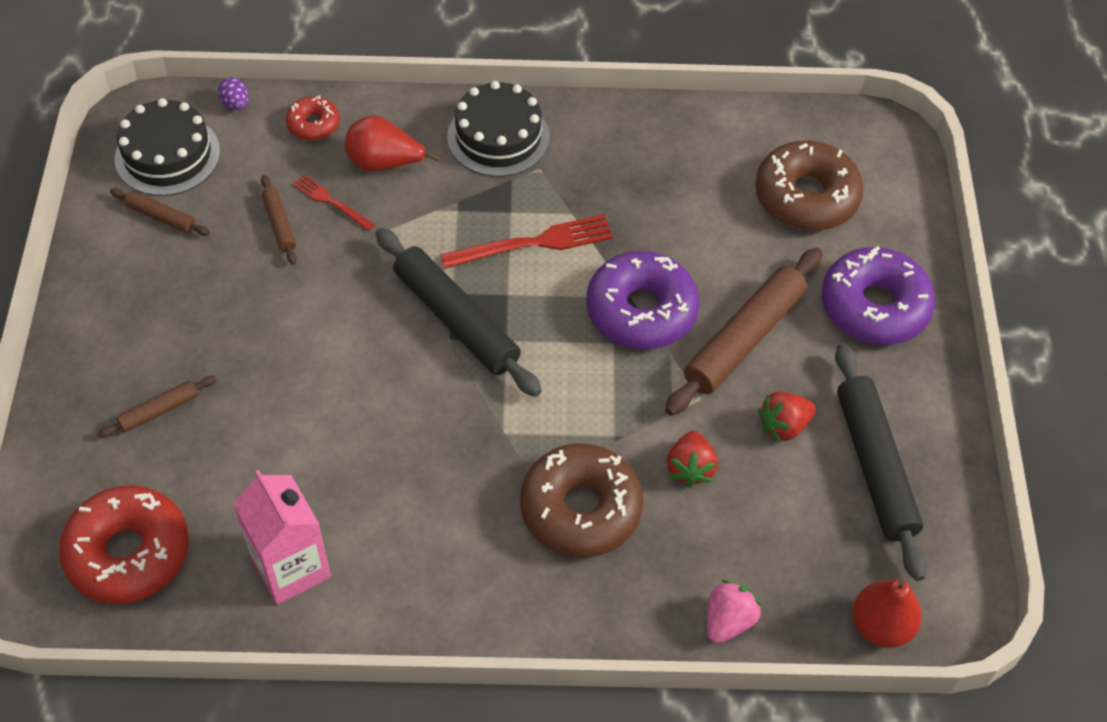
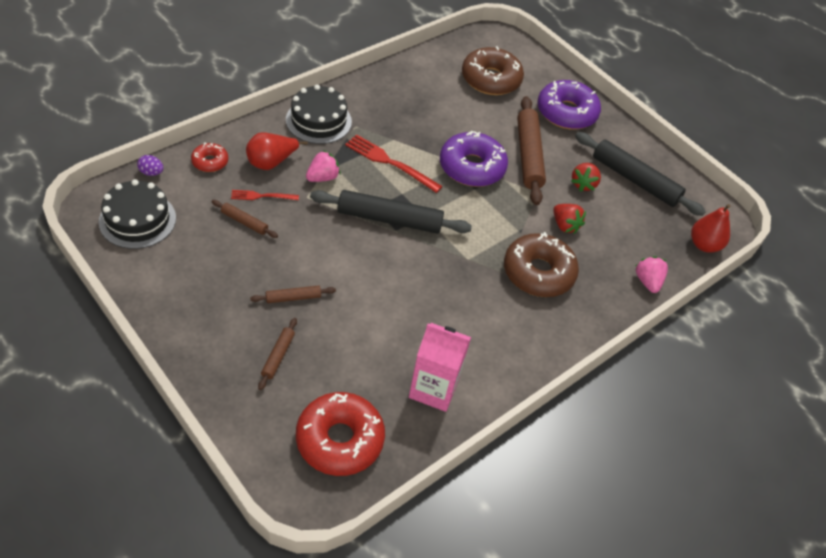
camera: 45 degrees left, 5 degrees down
brown rolling pin [110,188,210,236] -> brown rolling pin moved to [250,285,336,303]
red fork [440,215,613,268] -> red fork turned 90 degrees counterclockwise [345,134,442,193]
none -> pink strawberry [306,150,341,182]

